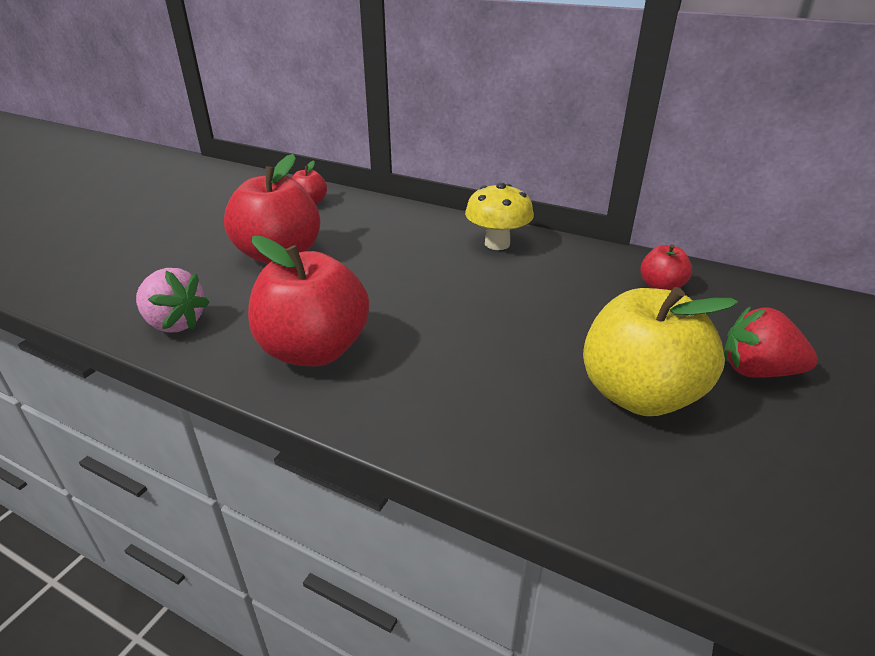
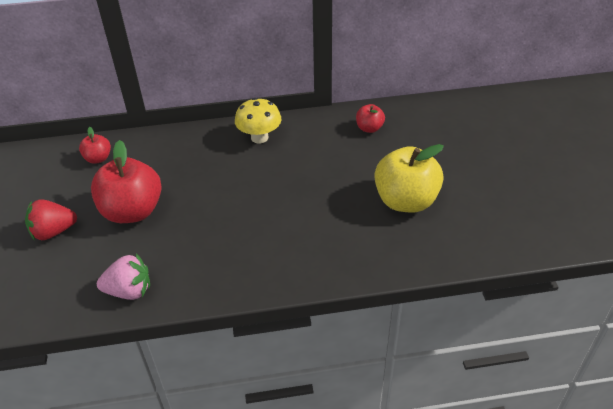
camera: 35 degrees left, 10 degrees up
red apple [248,236,369,366] -> none
red strawberry [724,307,818,378] -> red strawberry moved to [25,199,77,241]

